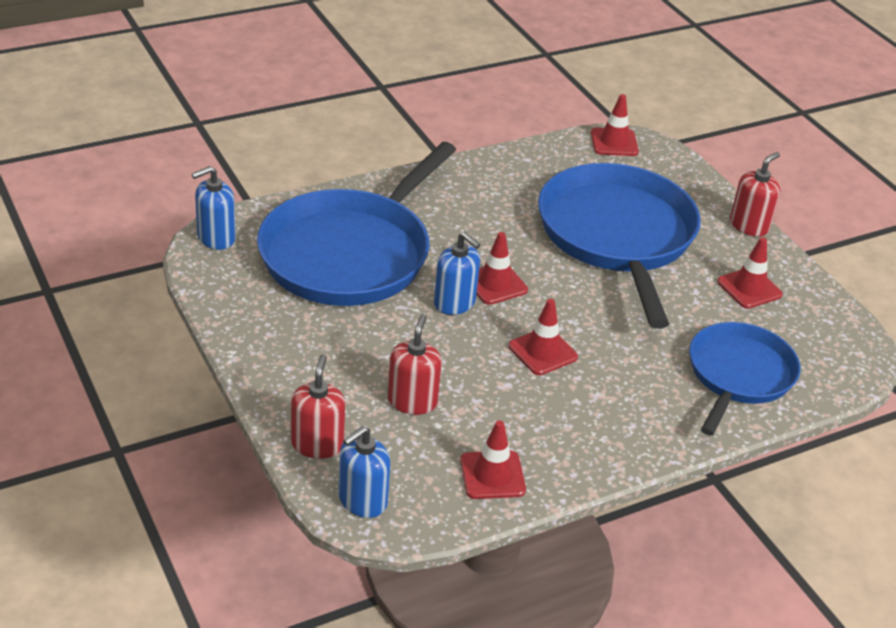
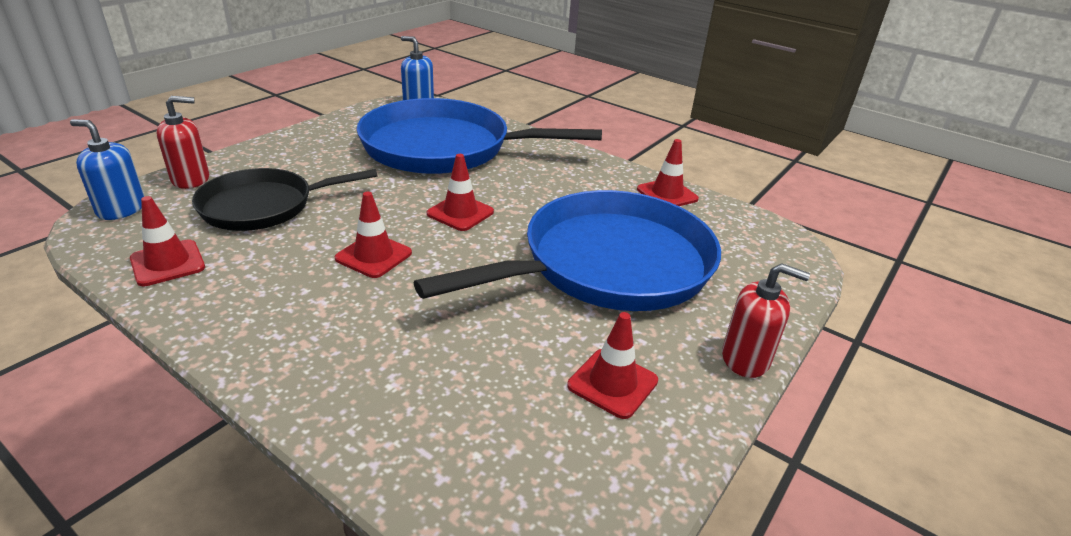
camera: 65 degrees right, 5 degrees down
red soap dispenser [388,314,442,415] -> black pan [192,168,378,231]
blue soap dispenser [434,232,480,315] -> none
red traffic cone [591,94,639,156] -> red traffic cone moved to [637,139,699,206]
blue pan [689,322,800,436] -> none

